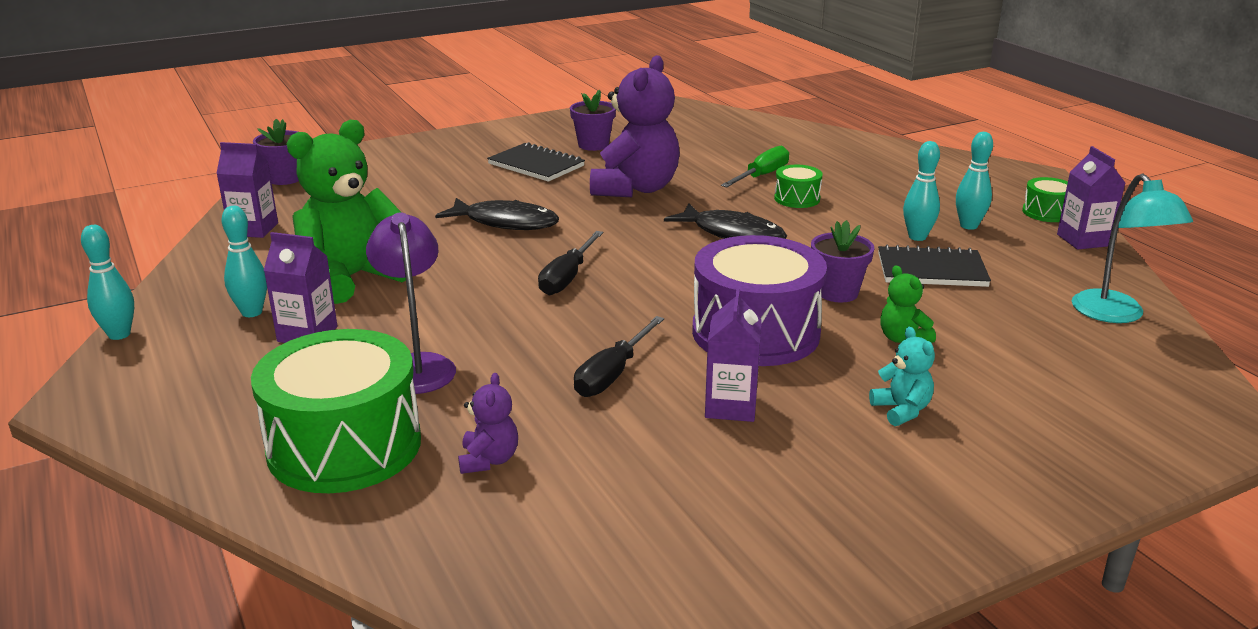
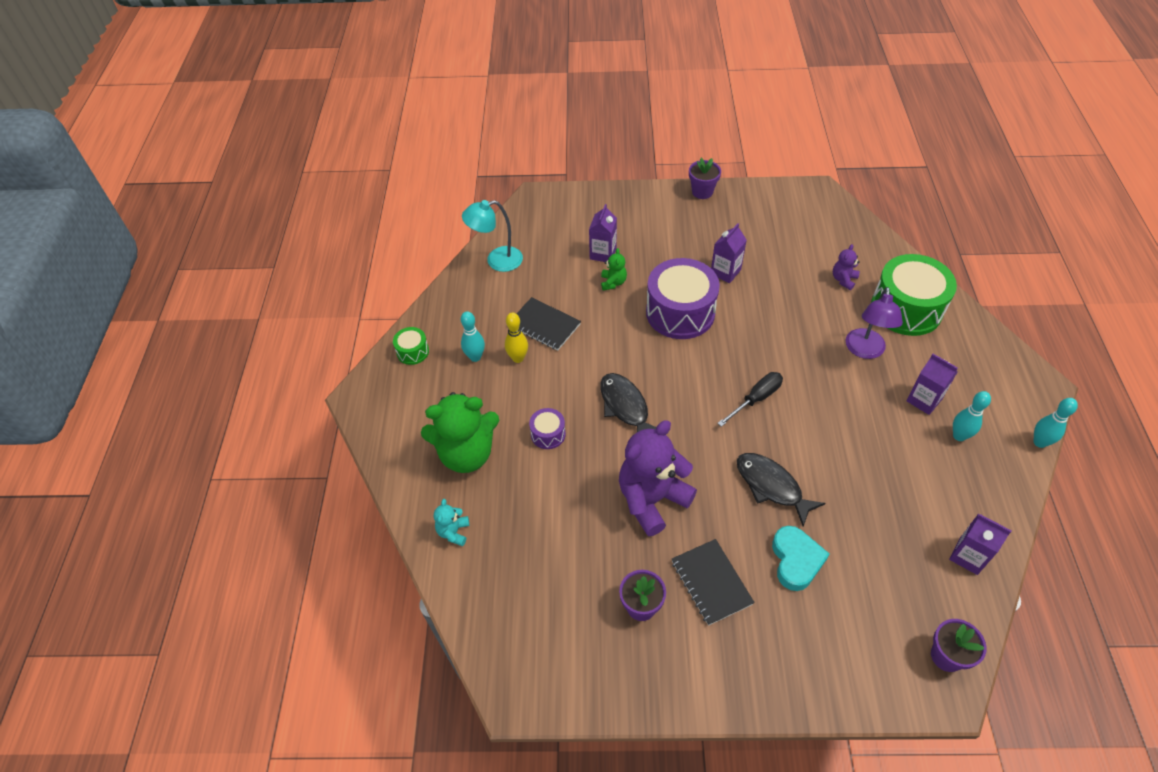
camera: 150 degrees left, 25 degrees up
green teddy bear [287,120,406,304] -> green teddy bear moved to [421,392,499,473]
black screwdriver [574,316,664,397] -> none
green screwdriver [721,145,789,187] -> none
green drum [774,165,823,208] -> purple drum [529,408,566,449]
purple flower pot [811,220,875,302] -> purple flower pot moved to [689,158,721,199]
turquoise teddy bear [869,327,935,426] -> turquoise teddy bear moved to [434,499,469,546]
turquoise bowling pin [903,141,940,241] -> yellow bowling pin [505,312,528,363]
purple carton [1057,146,1125,249] -> purple carton moved to [589,204,617,262]
turquoise lamp [1072,173,1193,323] -> turquoise lamp turned 120 degrees counterclockwise [462,200,523,272]
none -> turquoise heart [772,526,829,591]

